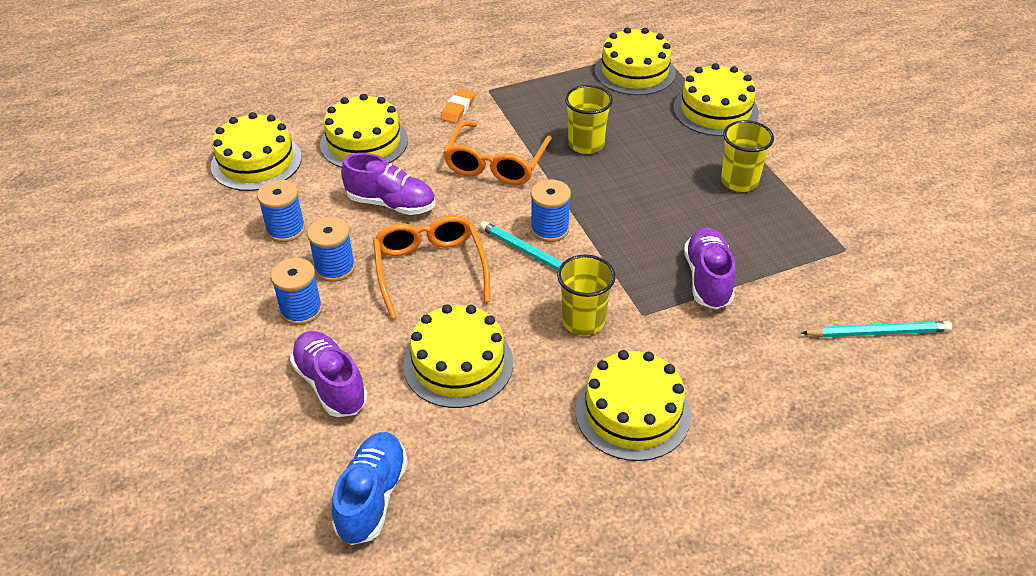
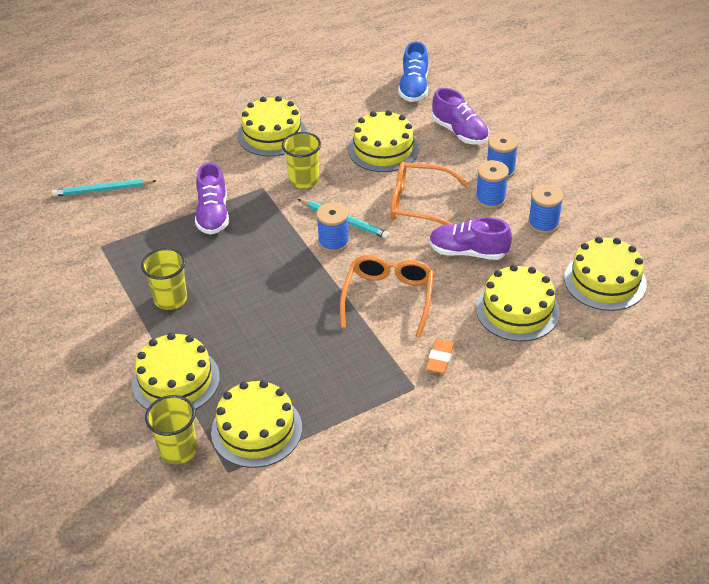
camera: 175 degrees right, 0 degrees up
orange glasses [373,215,490,319] -> orange glasses turned 120 degrees clockwise [390,162,469,225]
yellow cup [565,85,613,154] -> yellow cup moved to [145,395,197,464]

